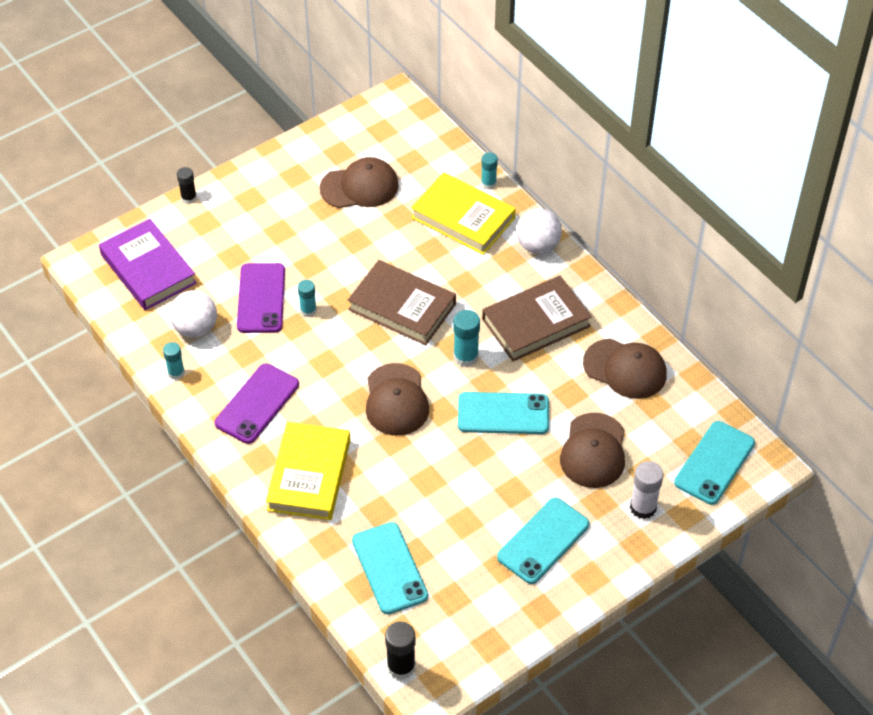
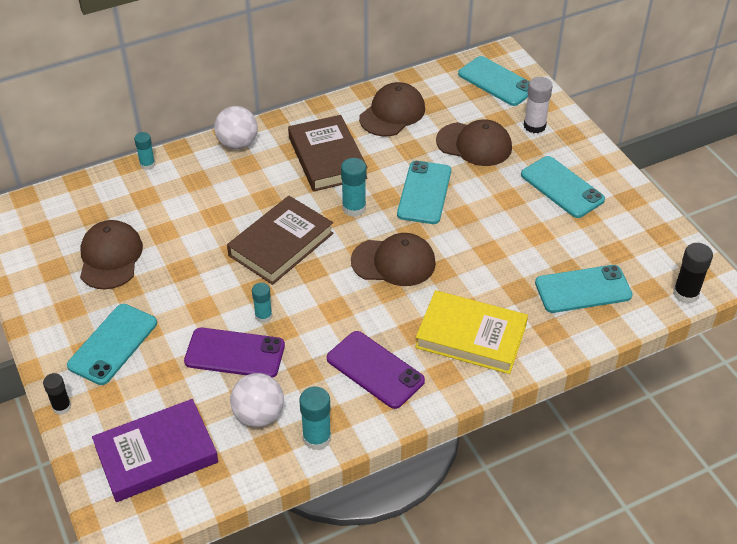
camera: 80 degrees left, 5 degrees down
turquoise glue stick [163,342,185,380] -> turquoise glue stick [299,386,331,450], size x1.51
yellow book [411,172,516,255] -> none
none -> turquoise phone [67,304,157,385]

